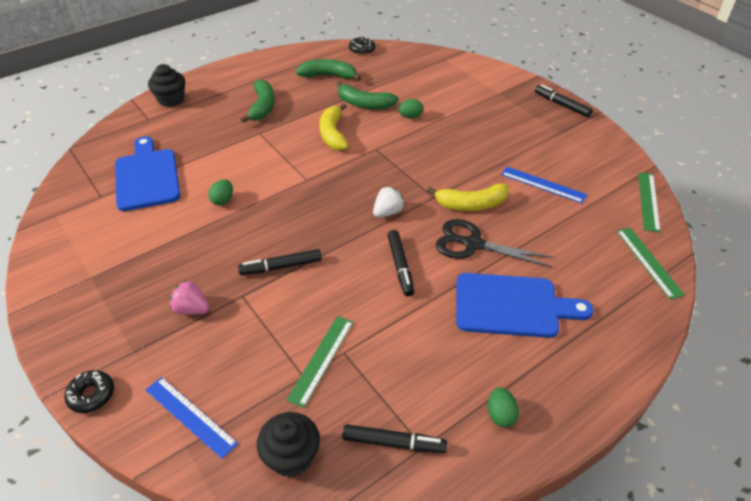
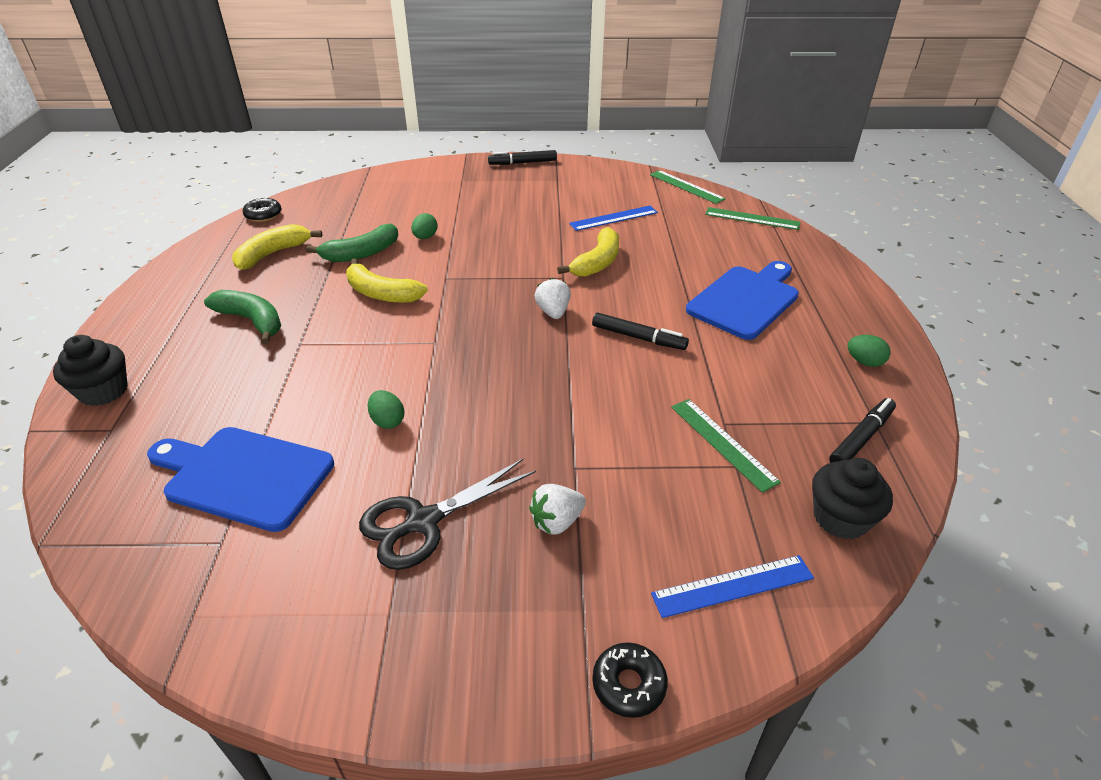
camera: 55 degrees left, 5 degrees down
pink strawberry [170,281,209,315] -> white strawberry [529,484,586,534]
black marker [238,249,322,275] -> none
green banana [296,59,361,81] -> yellow banana [232,224,322,270]
black scissors [436,219,554,267] -> black scissors moved to [359,459,536,570]

